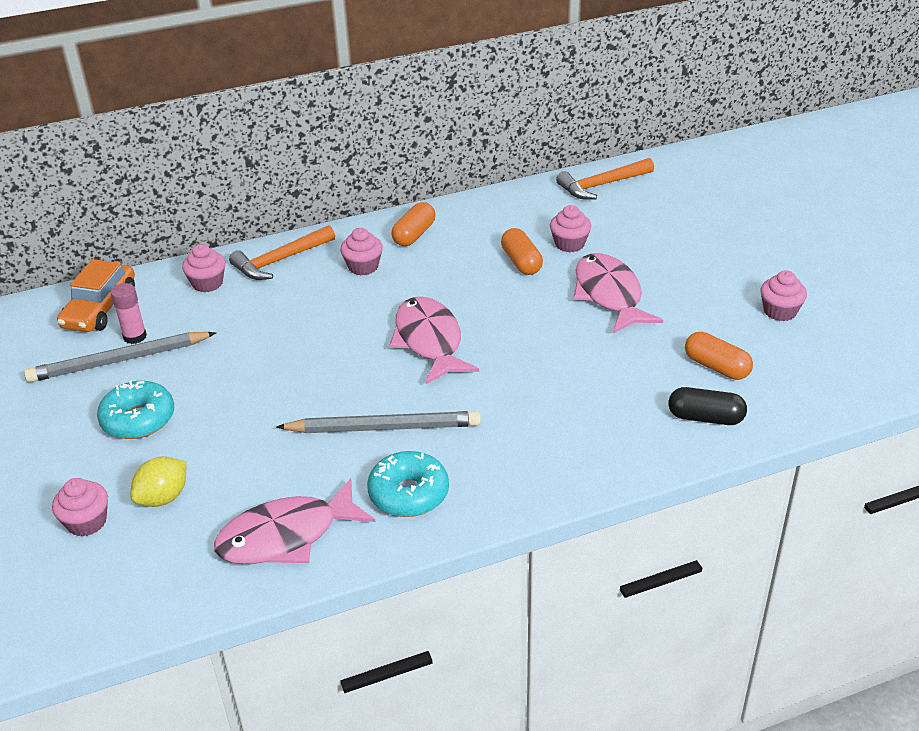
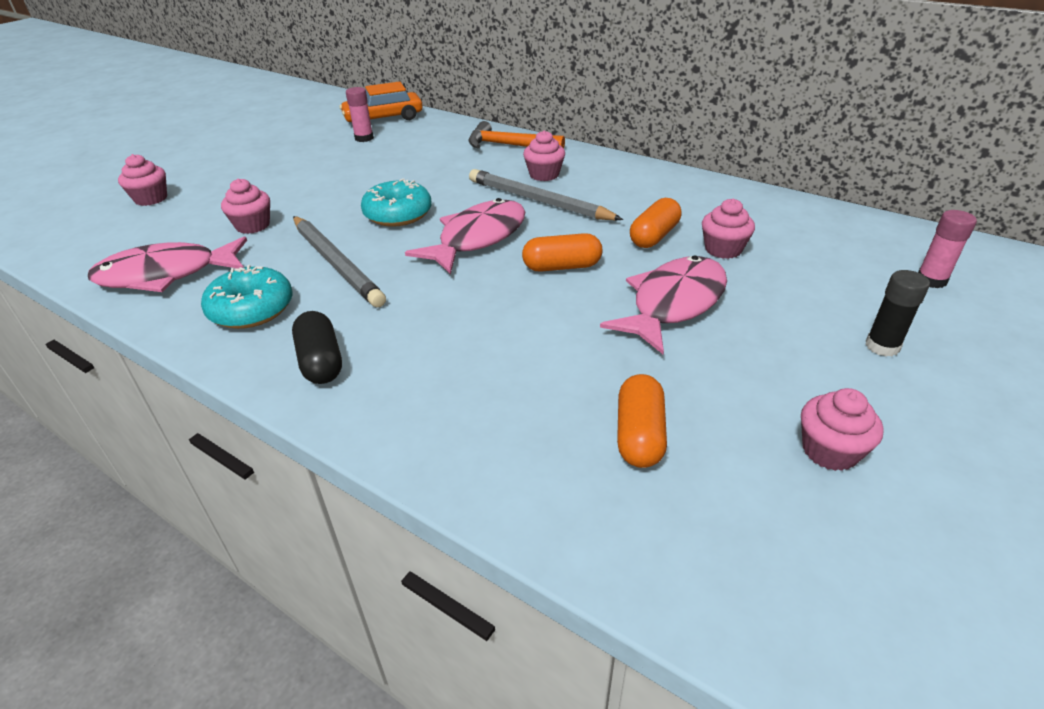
camera: 55 degrees right, 0 degrees up
grey pencil [24,332,216,382] -> grey pencil moved to [469,169,623,220]
turquoise donut [97,380,174,439] -> turquoise donut moved to [361,178,432,227]
yellow lemon [131,456,187,507] -> none
pink cupcake [182,244,225,292] -> pink cupcake moved to [221,178,270,234]
pink fish [214,478,375,564] -> pink fish turned 45 degrees counterclockwise [88,237,247,292]
orange capsule [391,202,435,246] -> orange capsule moved to [522,233,602,272]
orange hammer [556,158,654,200] -> none
black capsule [668,387,747,425] -> black capsule moved to [292,311,342,384]
none -> black glue stick [865,270,930,357]
none -> pink glue stick [918,210,977,288]

